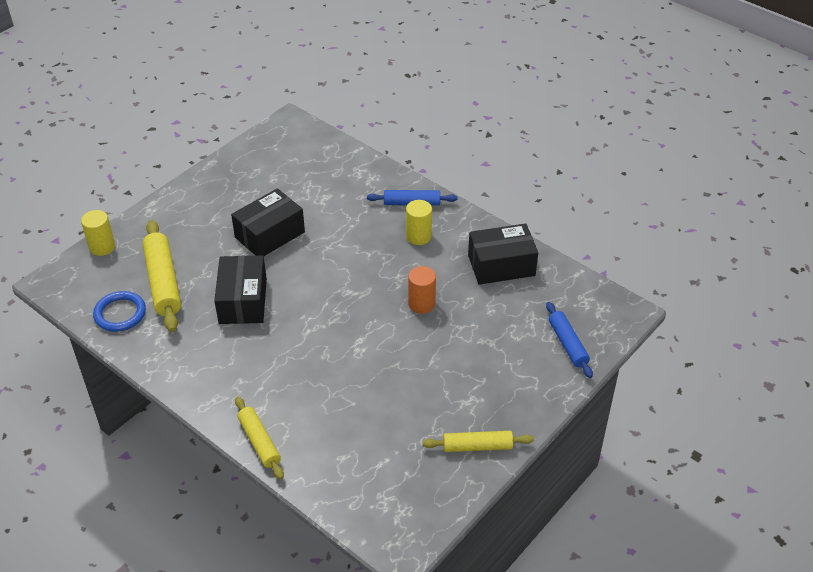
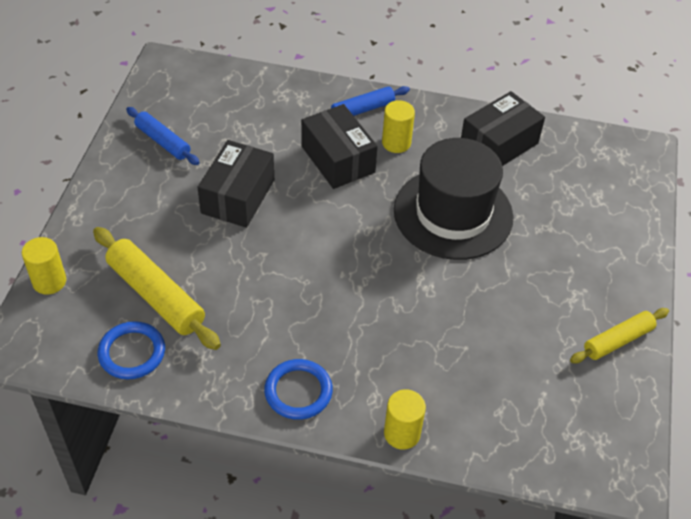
camera: 30 degrees left, 5 degrees up
black box [214,255,267,324] -> black box moved to [301,104,378,189]
yellow rolling pin [235,397,284,479] -> yellow cylinder [384,389,426,450]
orange cylinder [408,266,436,314] -> black hat [394,138,513,260]
blue rolling pin [546,302,593,378] -> blue rolling pin moved to [126,107,200,165]
none -> blue ring [264,359,333,420]

